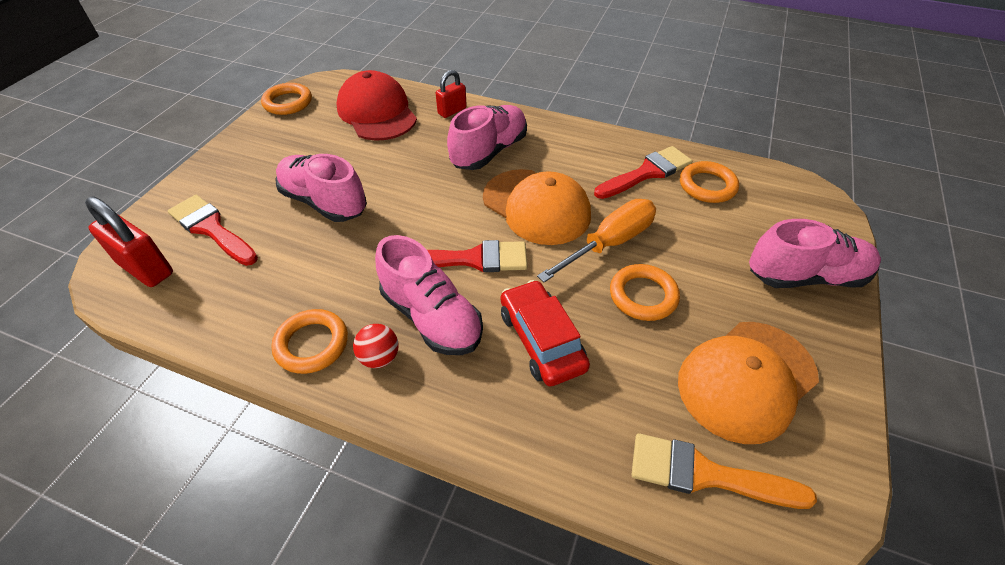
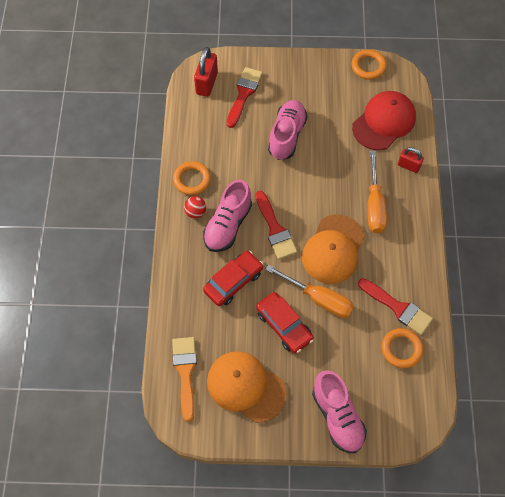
camera: 70 degrees right, 15 degrees up
pink shoe [447,105,527,170] -> orange screwdriver [367,151,387,233]
orange ring [610,264,680,321] -> red car [256,292,314,354]

